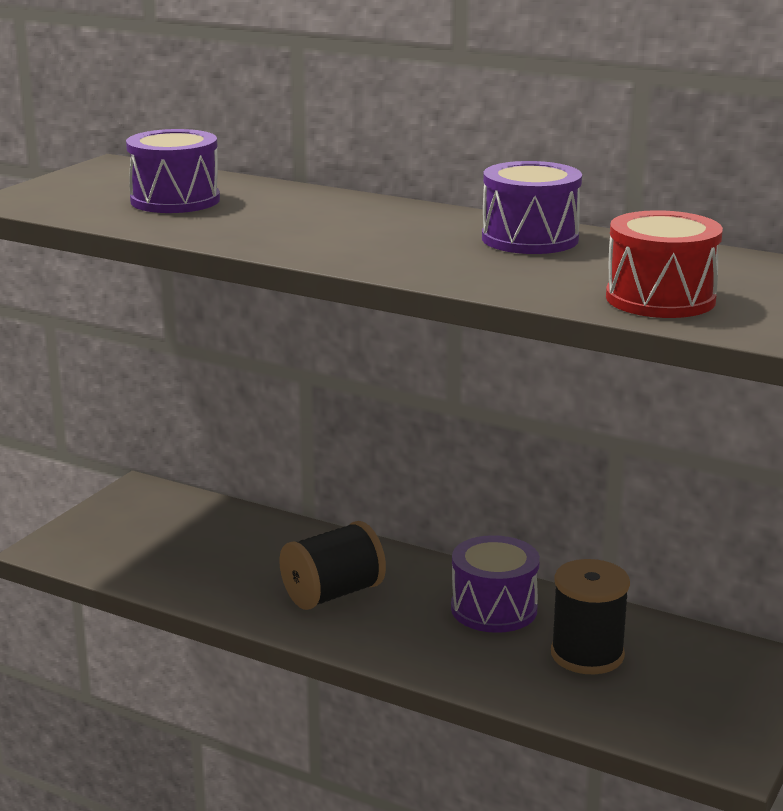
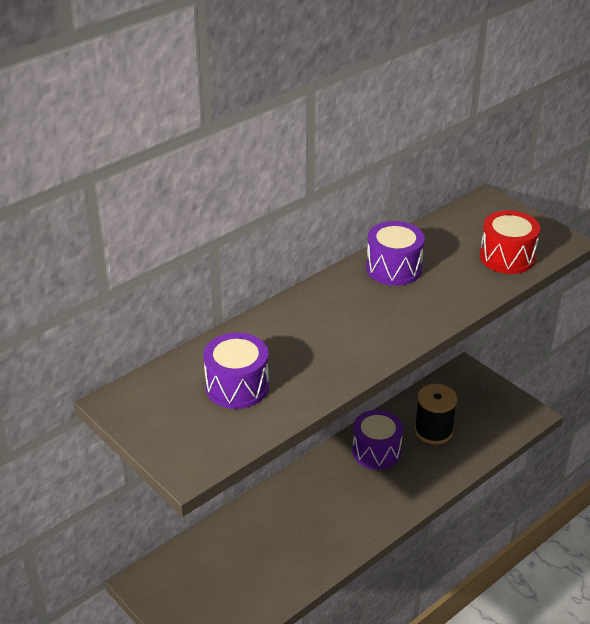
camera: 70 degrees left, 15 degrees up
black spool [279,521,386,610] -> none

